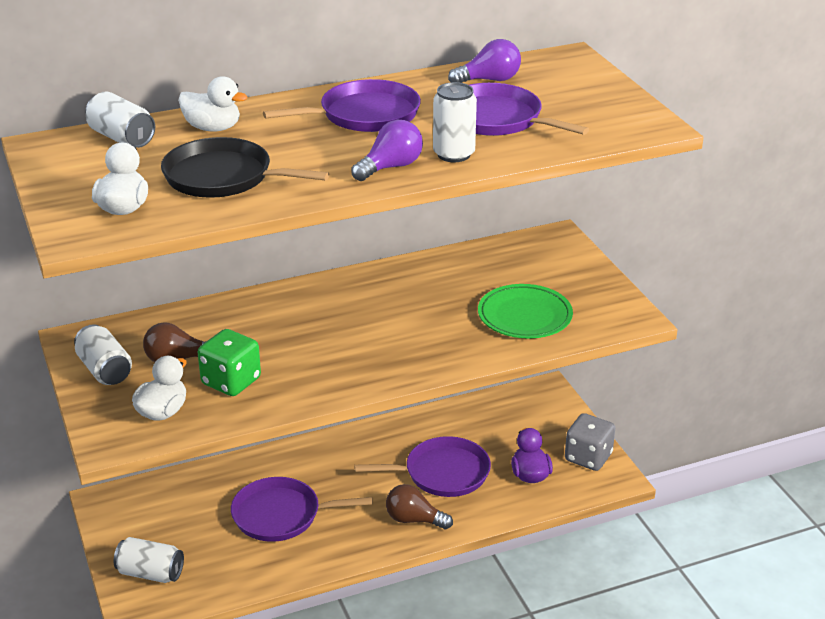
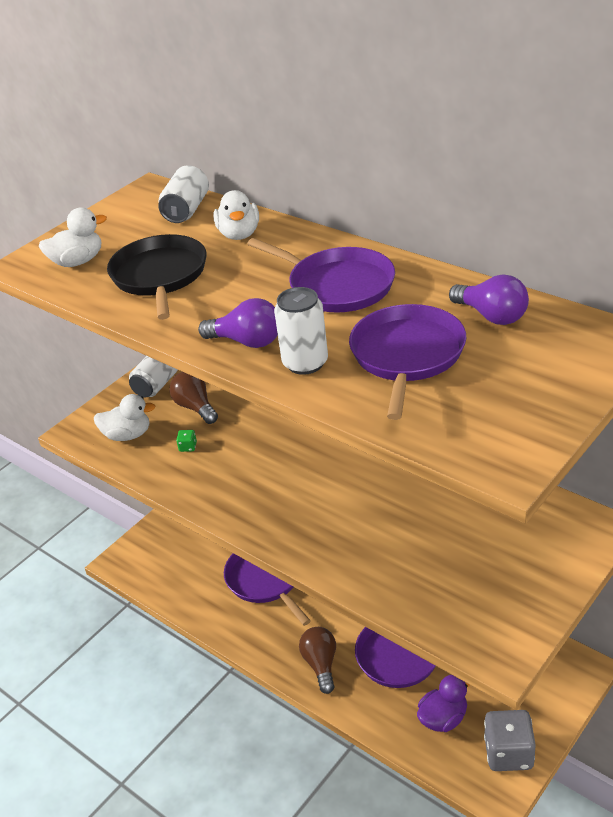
camera: 65 degrees right, 5 degrees up
white can [114,537,184,583] -> none
green dice [198,329,261,396] -> green dice [176,430,197,452], size x0.40
green plate [478,284,573,338] -> none

